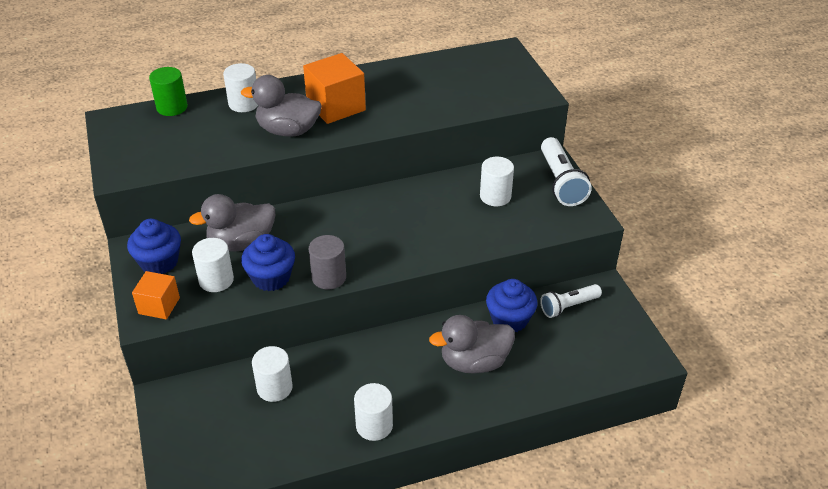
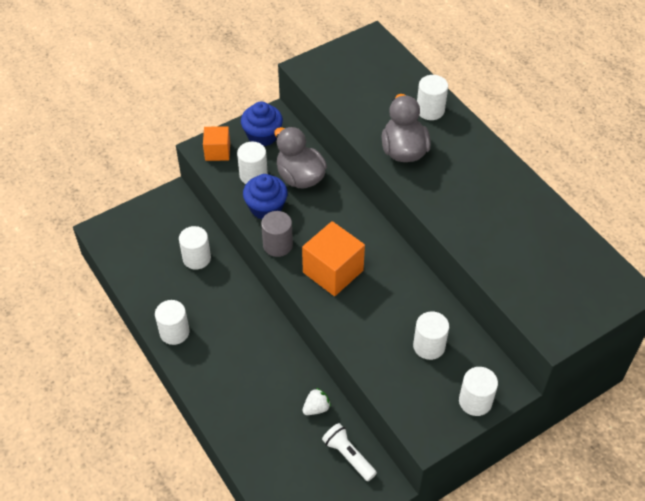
camera: 75 degrees right, 10 degrees up
green cylinder [149,67,188,116] -> none
orange cube [303,53,366,124] -> orange cube moved to [302,221,365,296]
grey duck [429,315,515,374] -> none
blue cupcake [486,279,538,332] -> white strawberry [302,388,331,415]
white flashlight [541,137,592,206] -> white cylinder [459,367,498,416]

